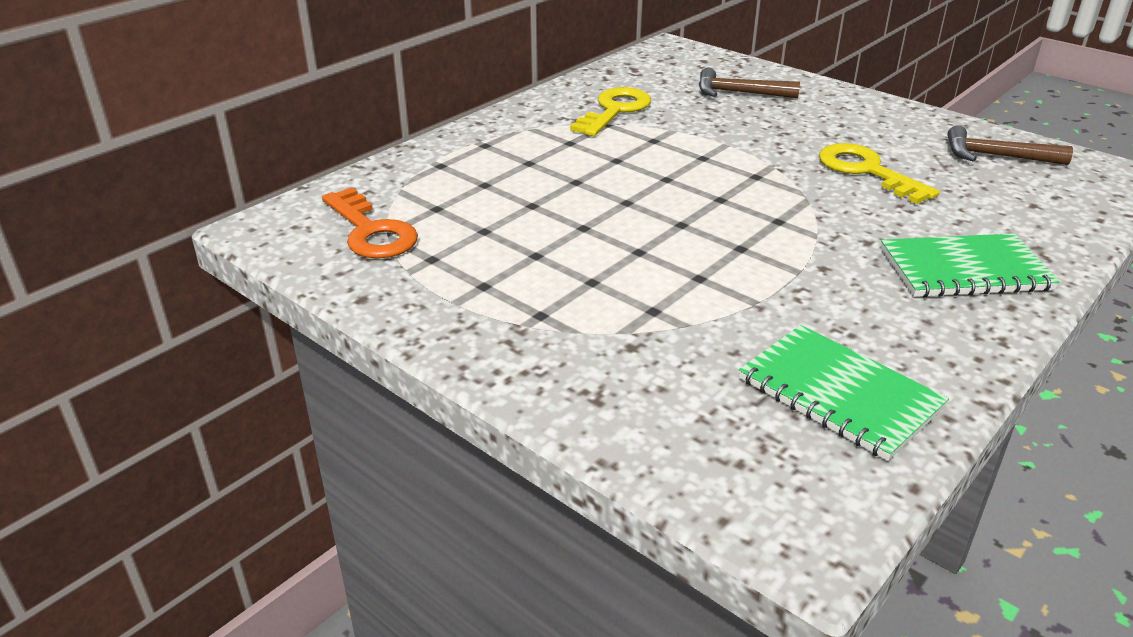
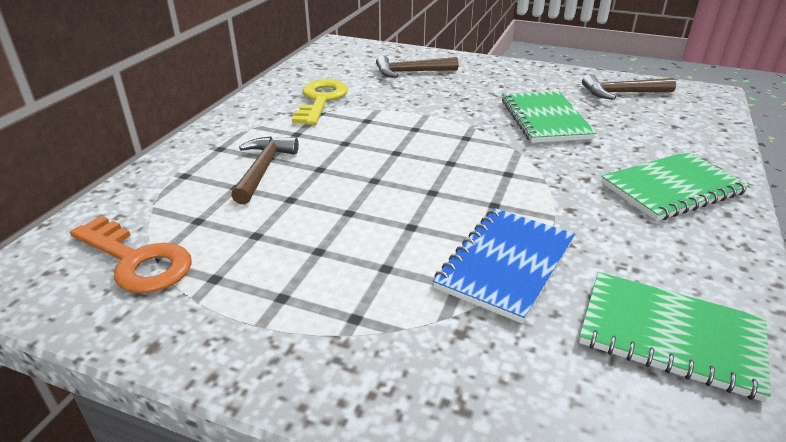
camera: 20 degrees left, 0 degrees up
yellow key [819,143,940,204] -> green notebook [502,91,596,143]
none -> brown hammer [231,136,299,204]
none -> blue notebook [433,208,575,323]

